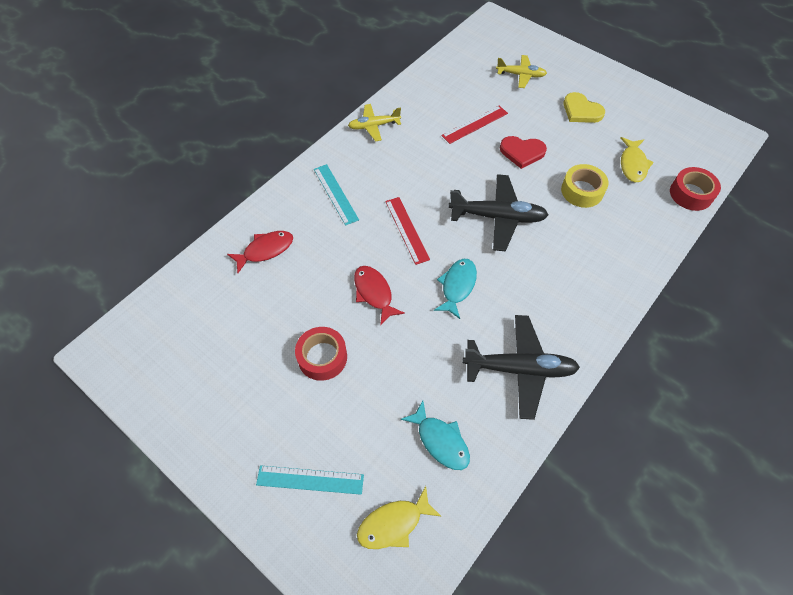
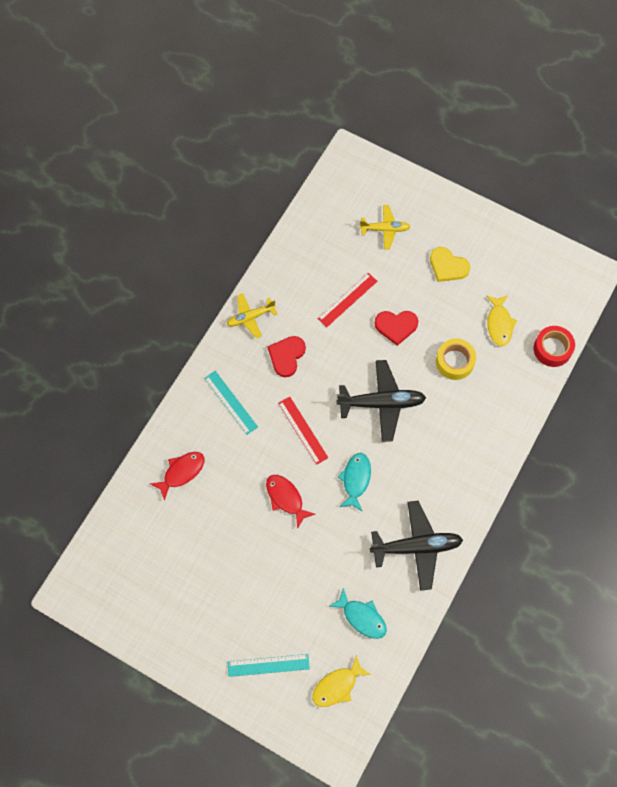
camera: 10 degrees left, 10 degrees up
red tape [295,327,347,381] -> none
none -> red heart [268,336,306,377]

